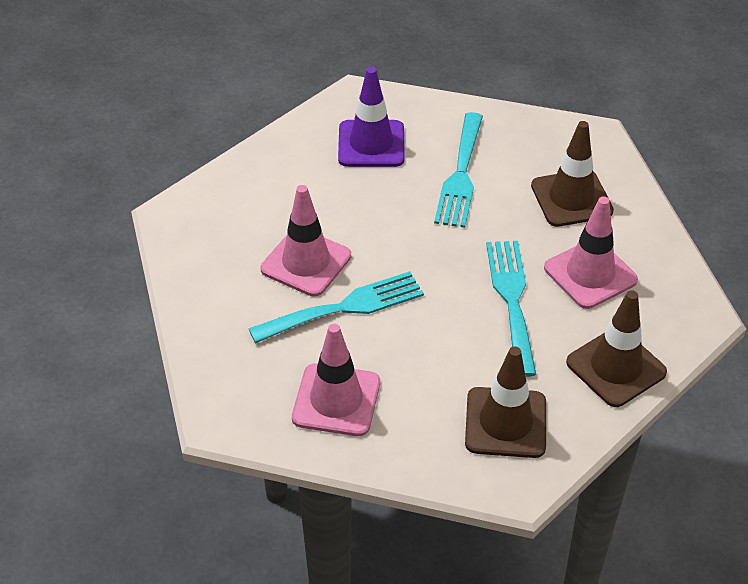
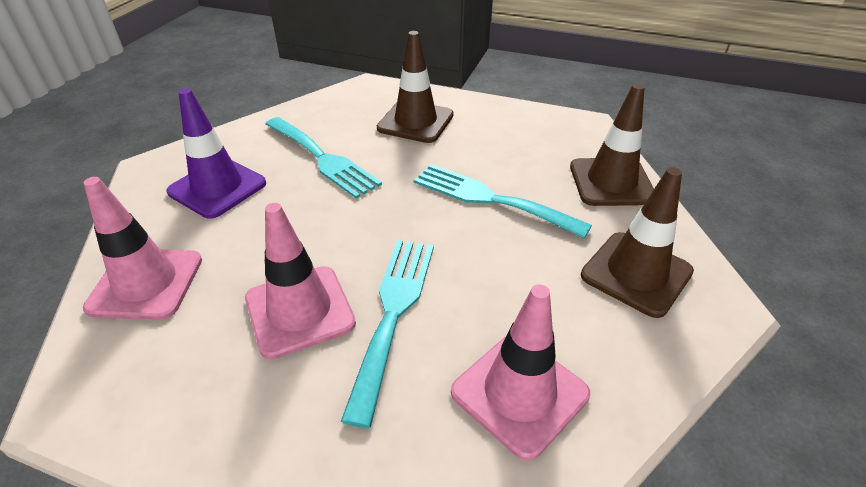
camera: 55 degrees left, 5 degrees down
pink traffic cone [544,197,638,309] -> pink traffic cone moved to [83,177,202,320]

